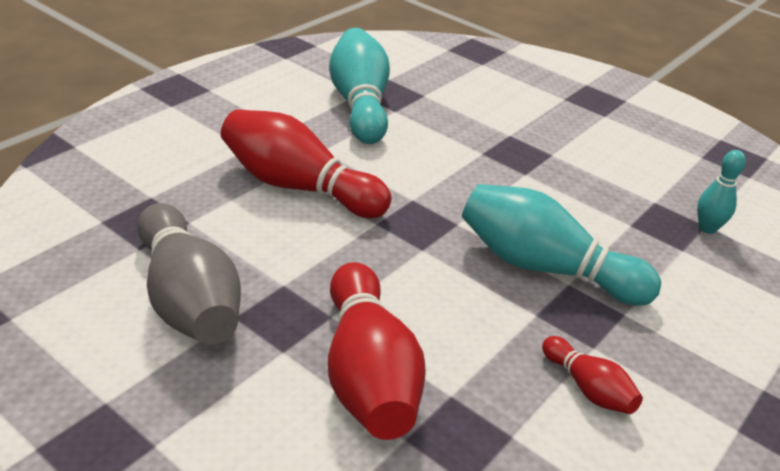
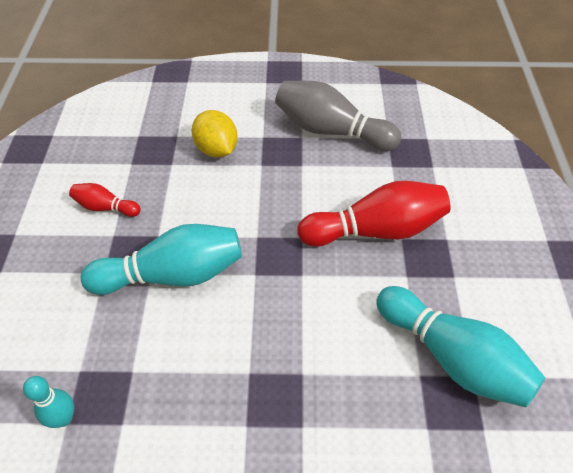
camera: 145 degrees right, 15 degrees up
red bowling pin [328,262,426,440] -> yellow lemon [192,110,238,158]

